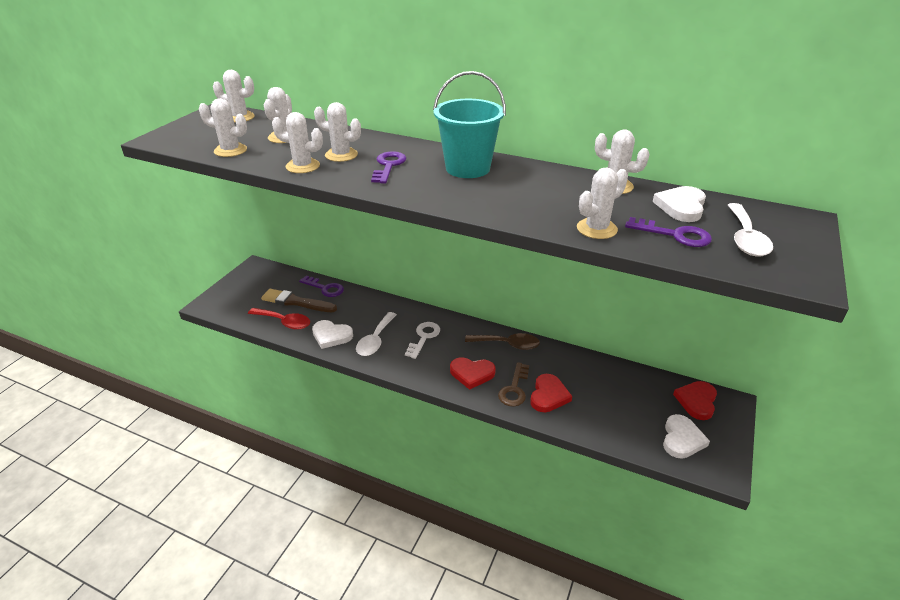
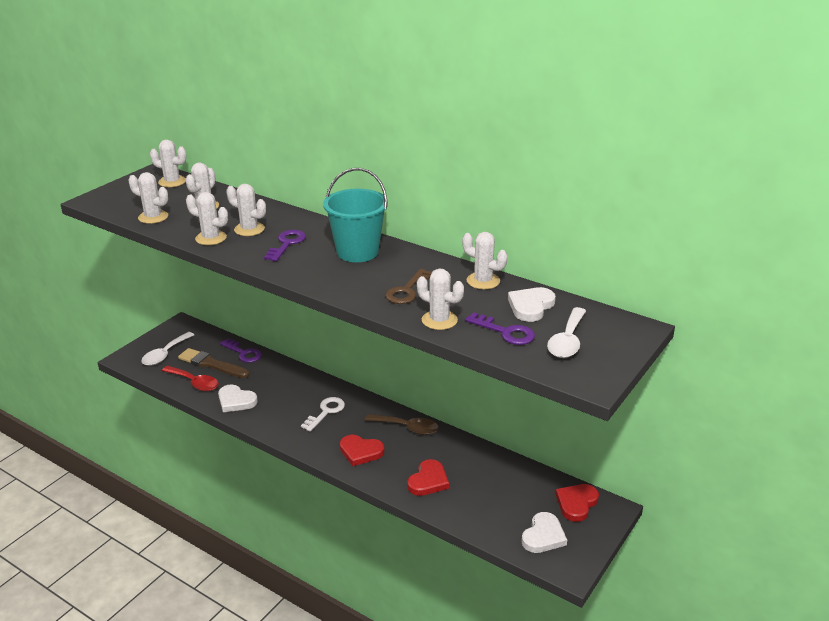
camera: 10 degrees right, 5 degrees down
white spoon [356,312,397,356] -> white spoon moved to [141,332,194,366]
brown key [498,362,529,407] -> brown key moved to [385,269,432,304]
white cactus [577,167,628,239] -> white cactus turned 60 degrees clockwise [417,268,464,330]

